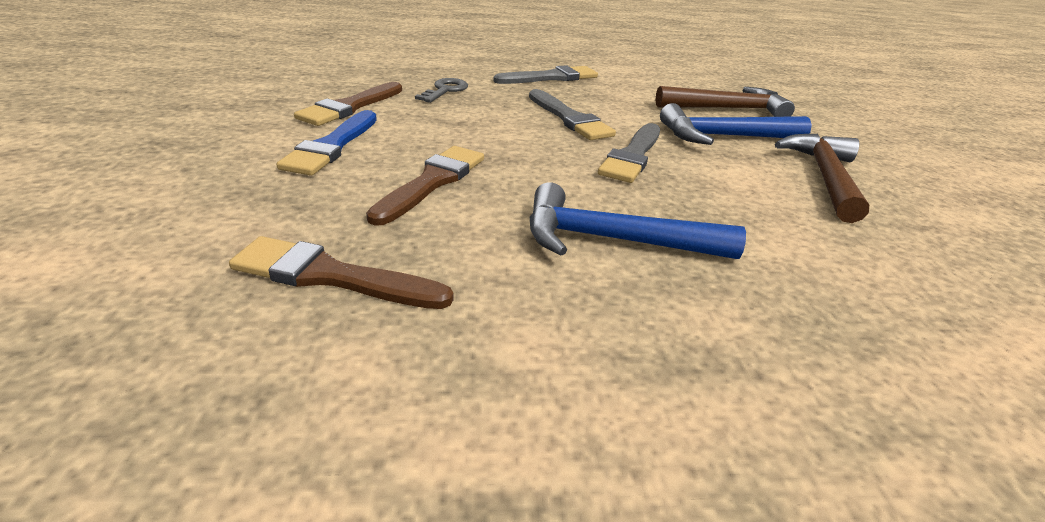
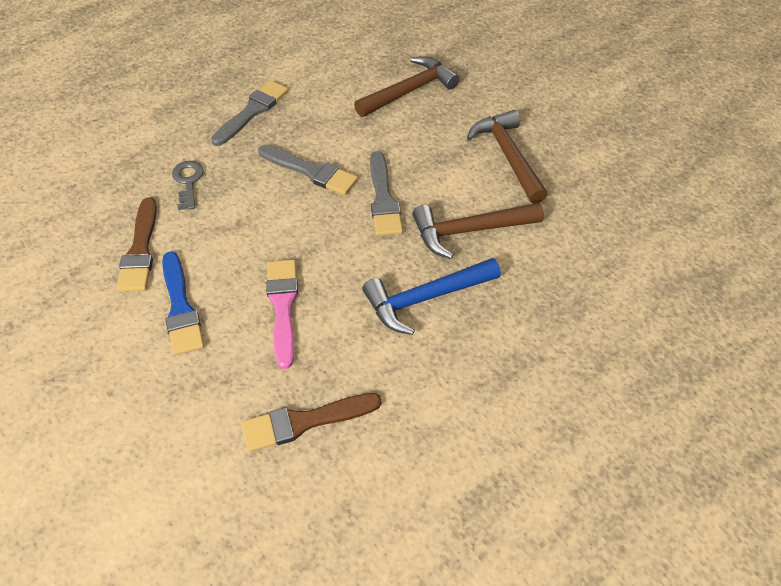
camera: 30 degrees left, 20 degrees up
brown brush [366,146,484,226] -> pink brush [266,259,298,369]
blue hammer [660,103,812,145] -> none
none -> brown hammer [412,203,544,259]

